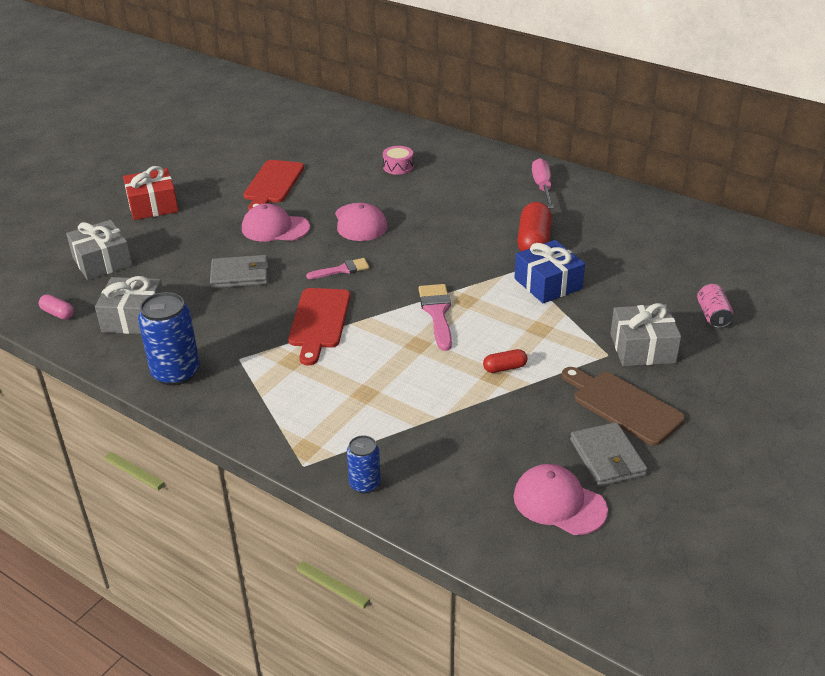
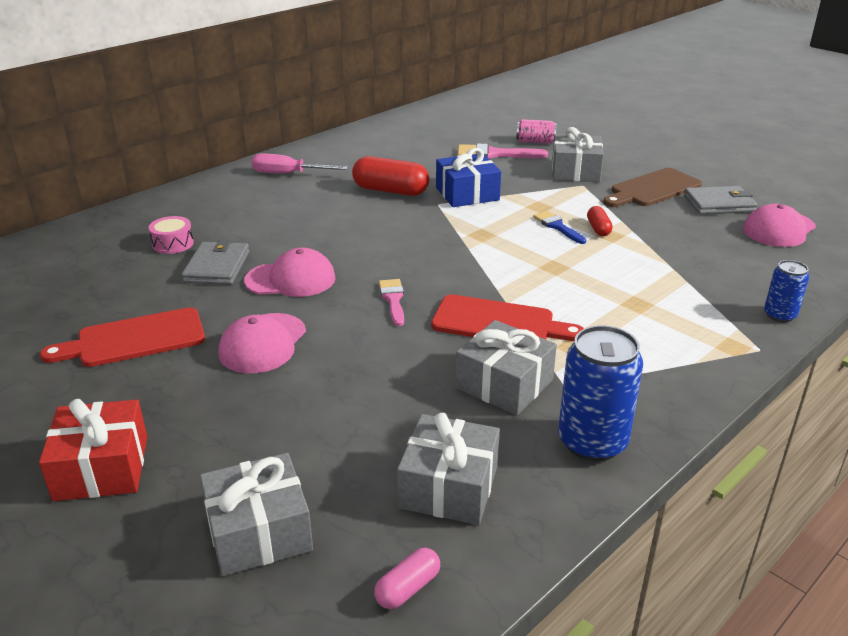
camera: 80 degrees left, 5 degrees down
grey wallet [210,255,269,288] -> grey wallet moved to [181,239,249,285]
red cutting board [243,160,304,210] -> red cutting board turned 135 degrees clockwise [40,307,205,367]
pink brush [419,284,452,351] -> pink brush moved to [457,144,548,159]
none -> grey gift [455,320,557,415]
none -> blue brush [533,211,586,244]

